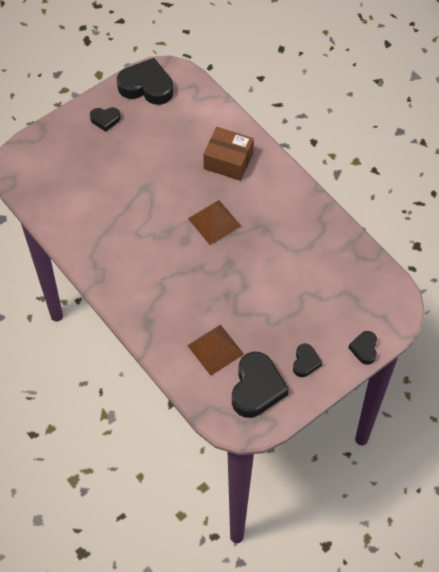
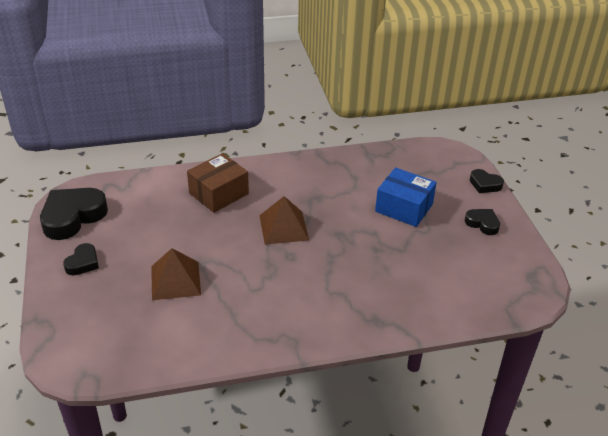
camera: 65 degrees left, 20 degrees down
brown pyramid [187,324,244,376] -> brown pyramid moved to [151,248,201,300]
black heart [232,352,289,418] -> none
none -> blue box [375,168,437,227]

